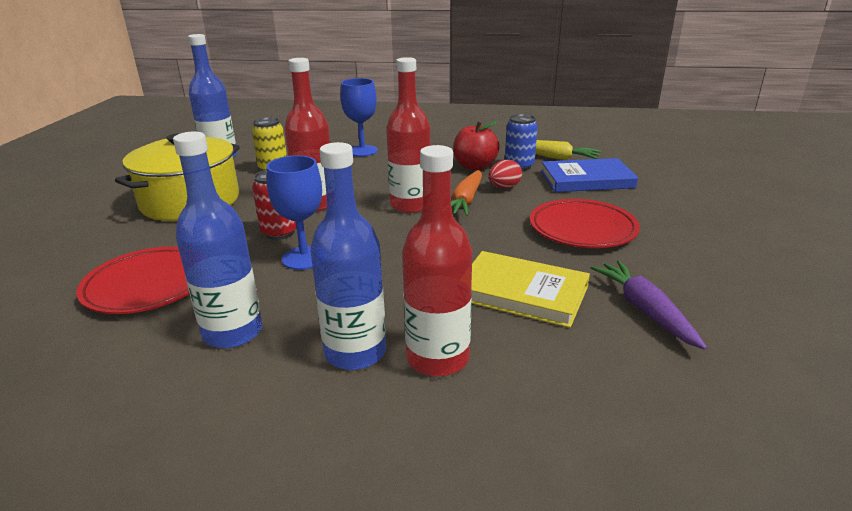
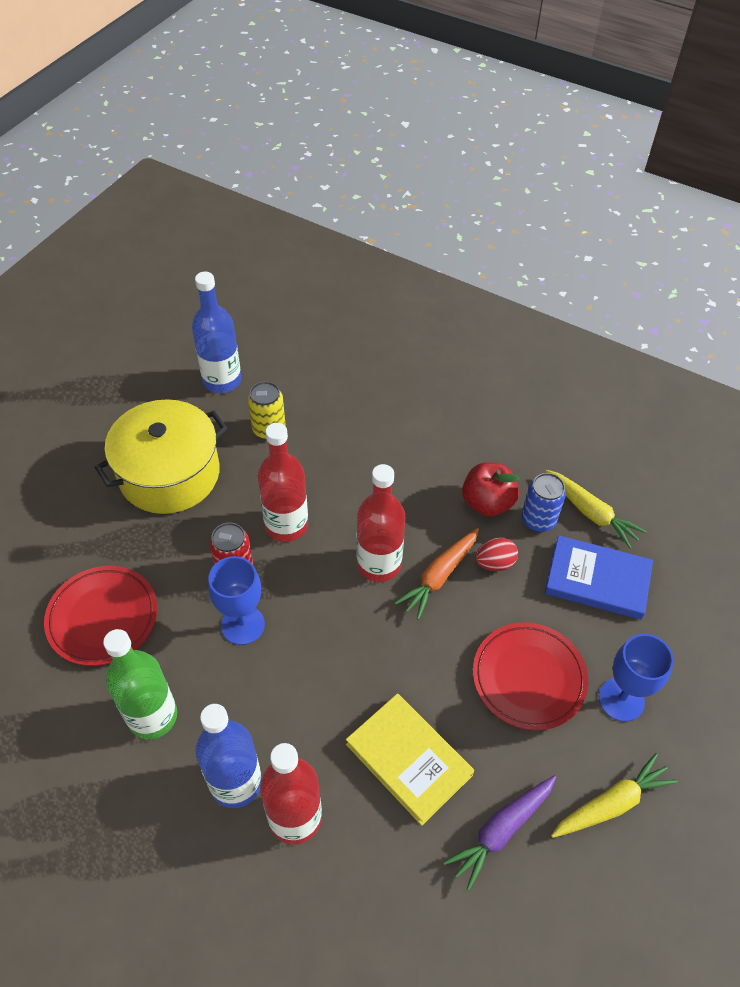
camera: 20 degrees right, 25 degrees up
blue bottle [173,131,262,348] -> green bottle [103,629,177,739]
blue goblet [340,78,378,157] -> blue goblet moved to [599,634,674,722]
purple carrot [590,260,707,350] -> purple carrot turned 135 degrees counterclockwise [443,776,556,891]
none -> yellow carrot [551,753,678,838]

